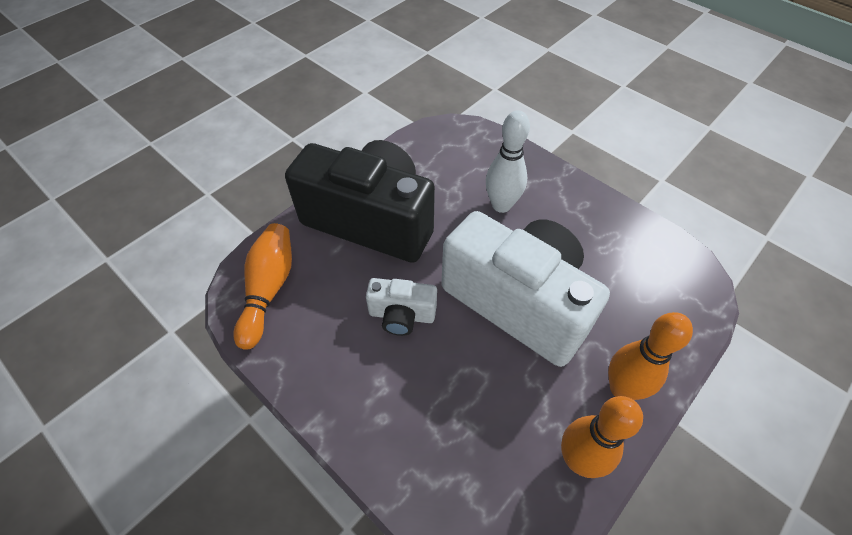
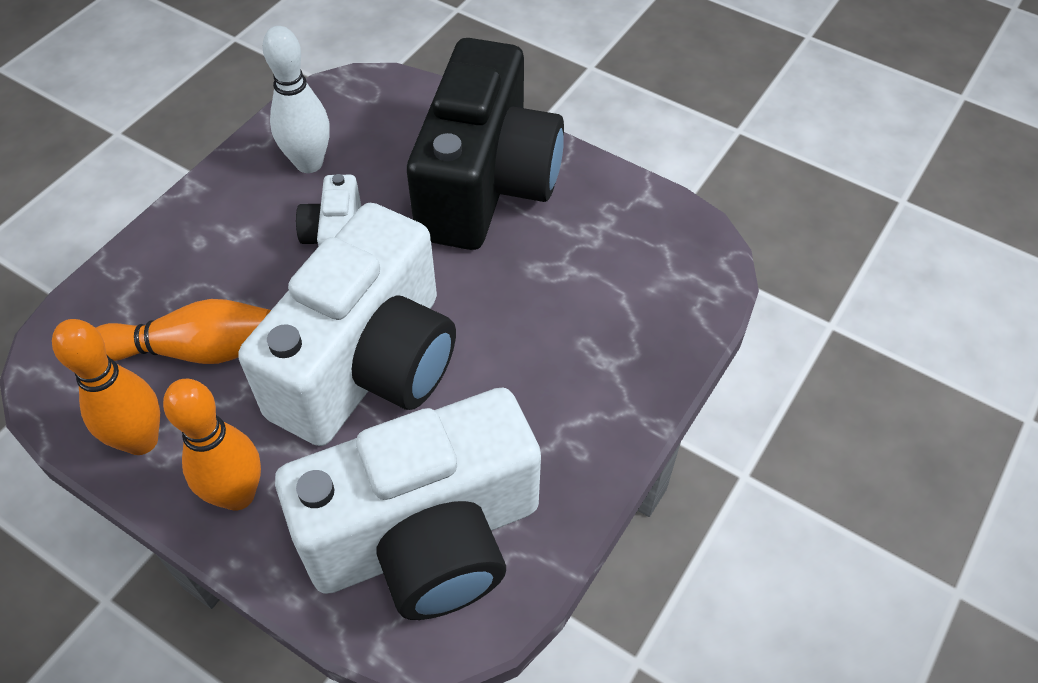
camera: 80 degrees right, 0 degrees up
orange bowling pin [233,223,292,350] -> orange bowling pin moved to [96,299,271,364]
white bowling pin [486,110,530,213] -> white bowling pin moved to [263,26,330,173]
none -> white camera [275,388,541,620]

